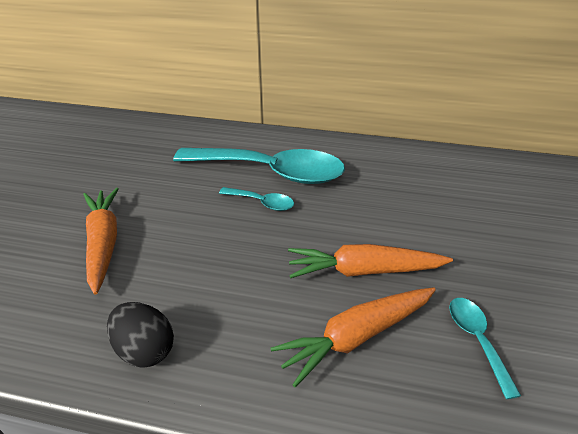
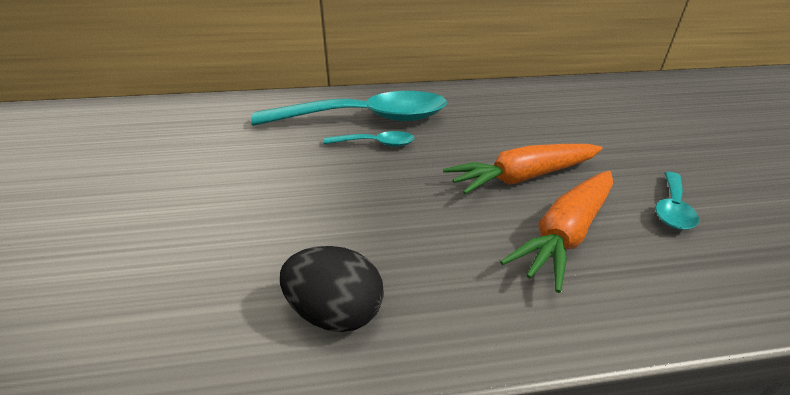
camera: 20 degrees left, 5 degrees down
orange carrot [83,188,119,295] -> none
turquoise spoon [449,298,521,399] -> turquoise spoon turned 120 degrees counterclockwise [655,172,699,230]

